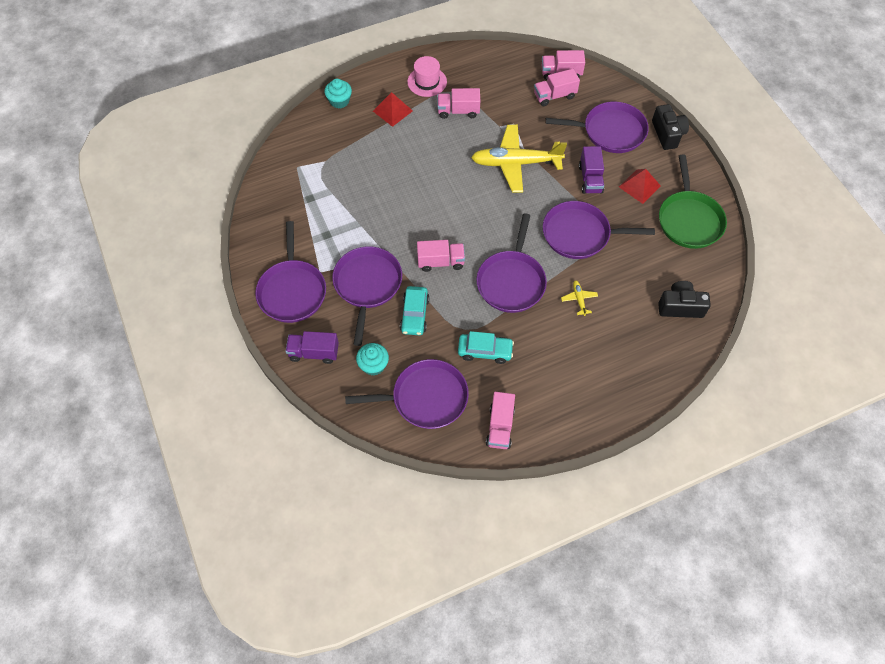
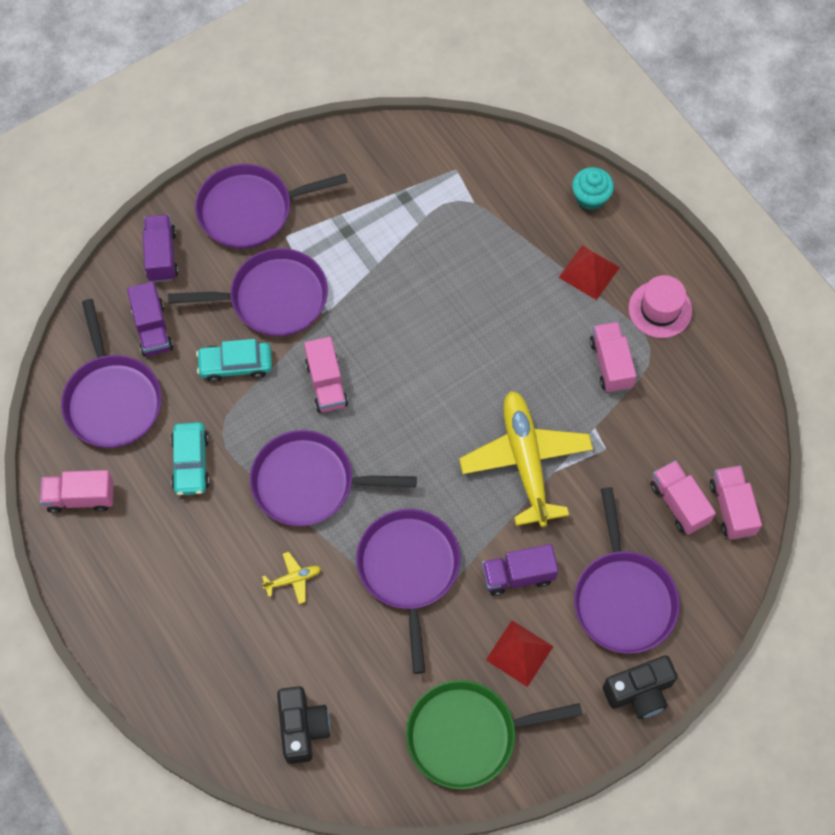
camera: 80 degrees right, 5 degrees up
turquoise cupcake [356,343,389,376] -> purple truck [127,282,173,357]

